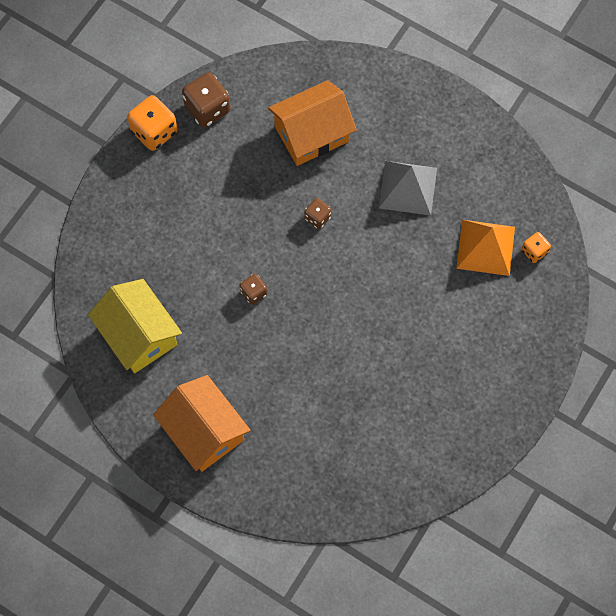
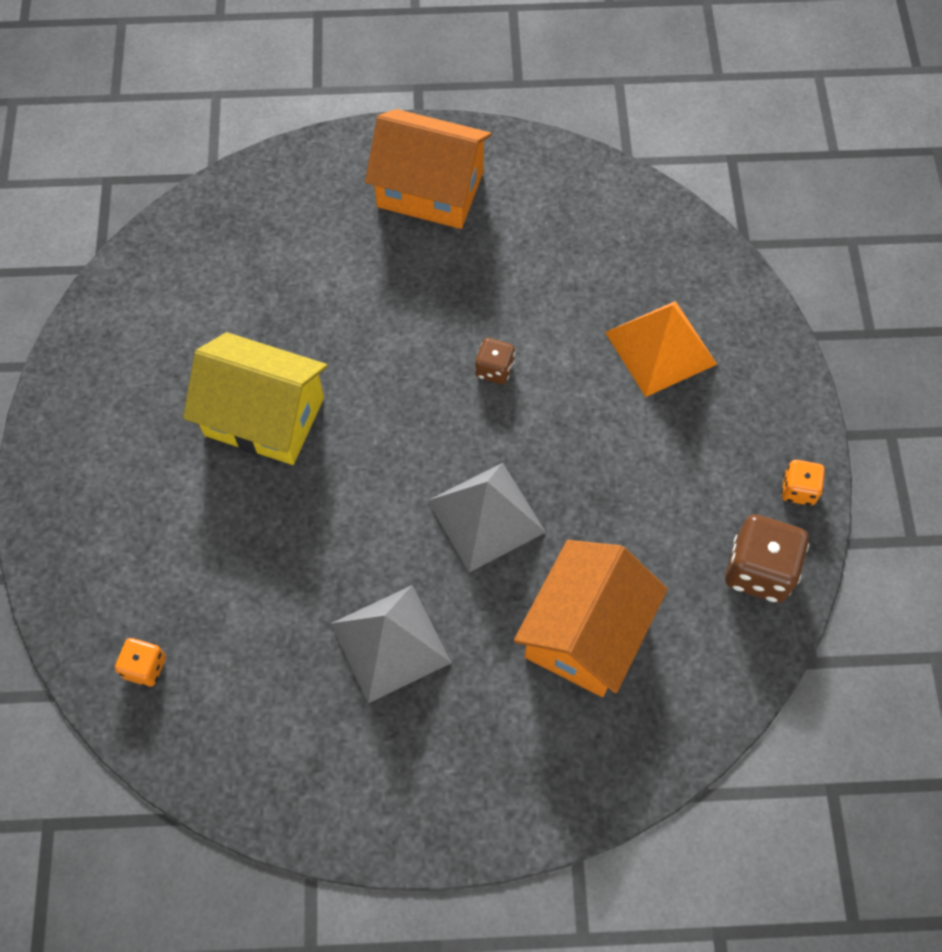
camera: 145 degrees right, 5 degrees down
yellow house [88,279,182,373] -> yellow house moved to [183,332,328,465]
orange dice [127,95,178,151] -> orange dice [781,460,825,506], size x0.56
brown dice [304,198,332,229] -> grey pyramid [428,463,546,572]
orange pyramid [456,220,515,276] -> orange pyramid moved to [605,301,717,397]

